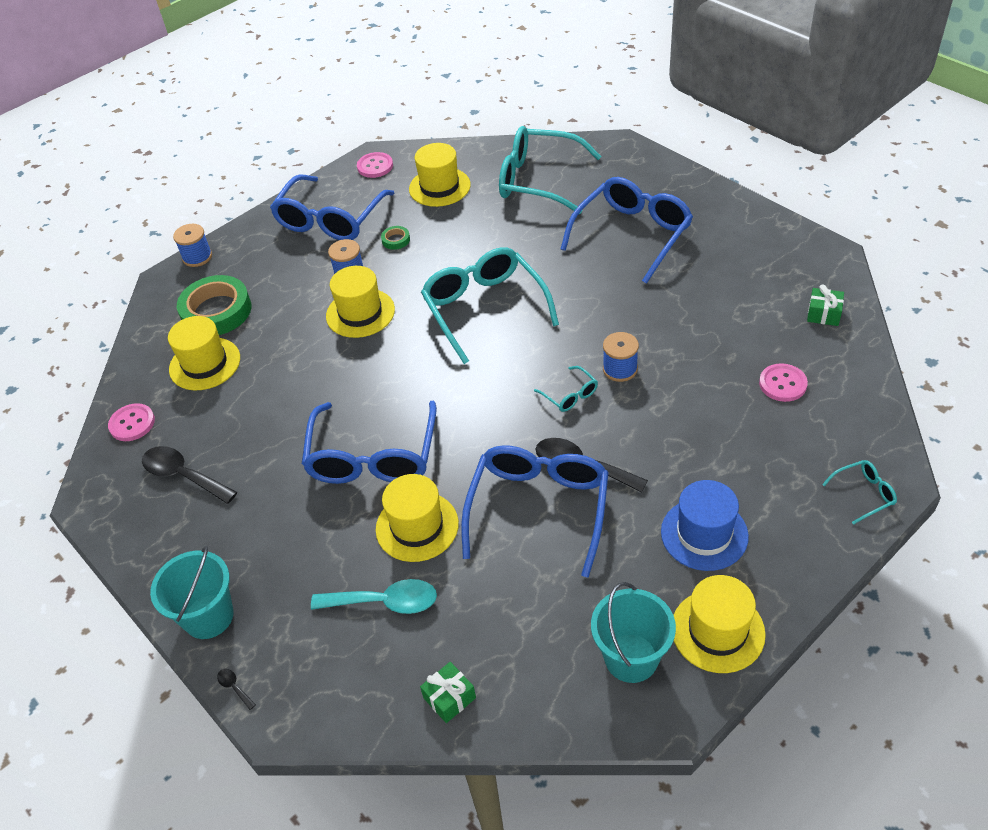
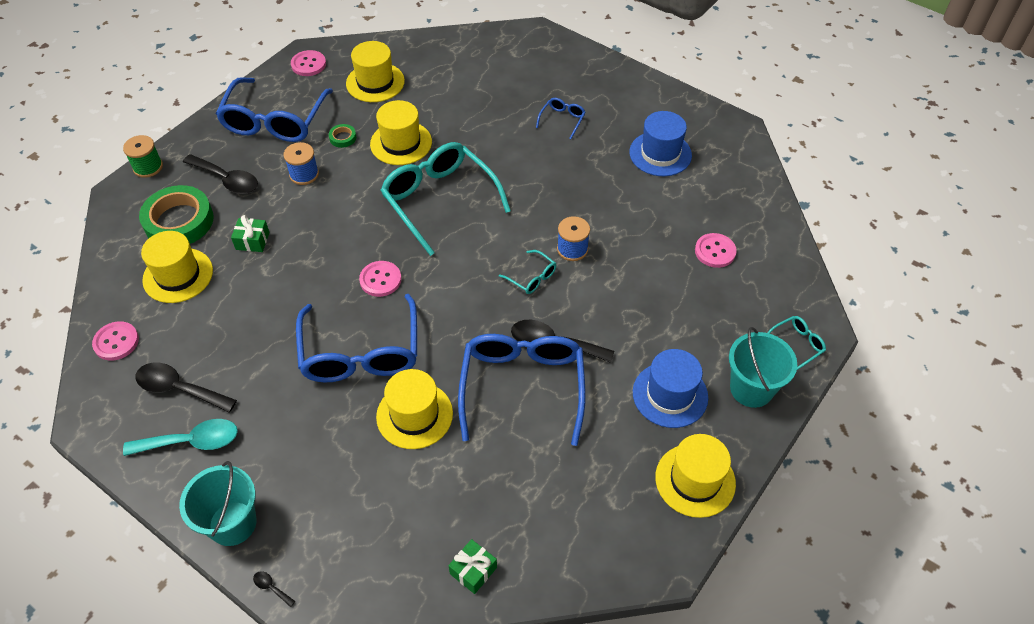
camera: 15 degrees left, 5 degrees up
blue spool [173,224,212,267] -> green spool [123,135,163,178]
turquoise spoon [311,579,437,614] -> turquoise spoon moved to [123,419,238,456]
yellow hat [326,266,395,338] -> yellow hat moved to [370,100,432,165]
turquoise glasses [499,126,602,214] -> none
blue glasses [561,177,693,284] -> blue glasses [536,98,586,139], size x0.43
turquoise bucket [591,582,676,683] -> turquoise bucket moved to [729,327,797,408]
green gift [807,284,844,326] -> green gift moved to [231,215,269,252]
none -> black spoon [183,154,258,194]
none -> pink button [359,261,401,297]
none -> blue hat [629,111,692,176]

